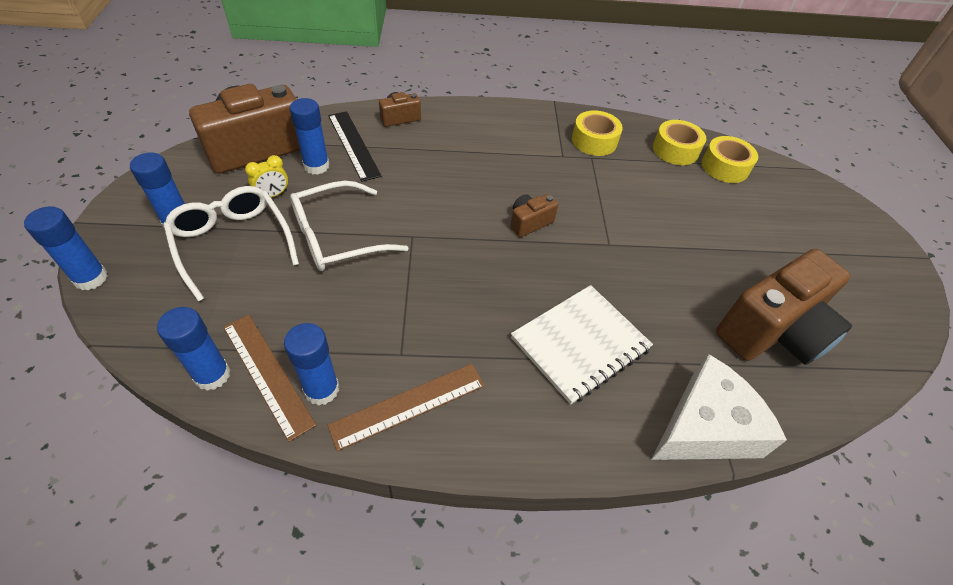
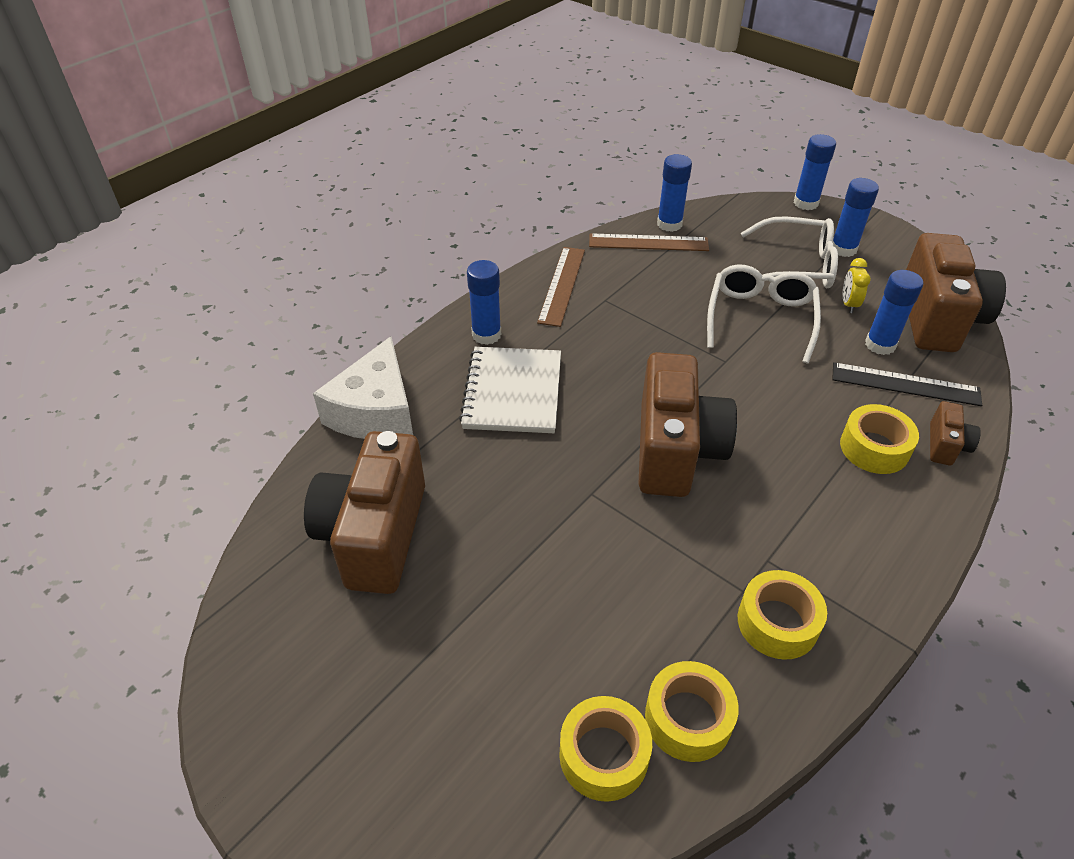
camera: 135 degrees right, 5 degrees down
blue glue stick [284,323,339,406] -> blue glue stick moved to [467,260,501,345]
brown camera [510,194,558,237] -> brown camera [638,352,737,497], size x2.22
none -> yellow tape [840,404,919,474]

